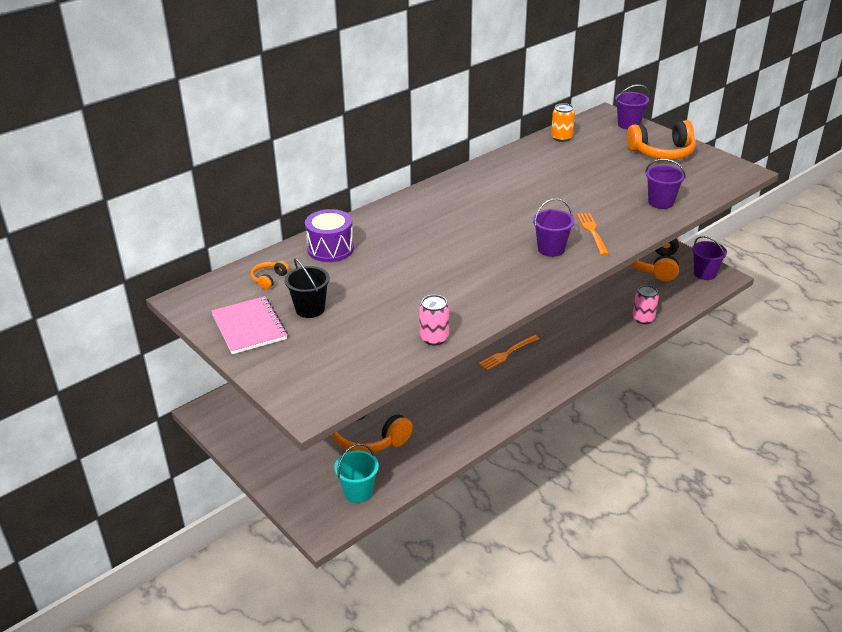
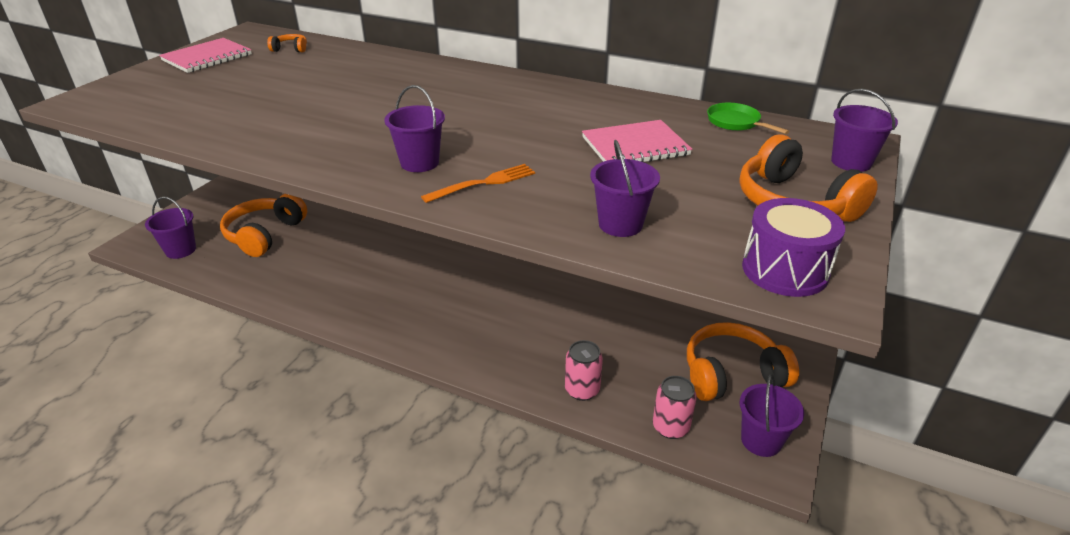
camera: 65 degrees right, 0 degrees up
black bucket [285,258,330,318] -> none
purple drum [305,209,354,262] -> purple drum moved to [742,198,845,297]
turquoise bucket [334,443,379,503] -> purple bucket [145,197,196,259]
pink can [419,295,449,346] -> pink can moved to [653,376,697,439]
orange fork [479,335,539,370] -> none
orange can [551,103,575,142] -> green pan [707,103,789,134]
none -> pink notebook [582,120,692,162]

